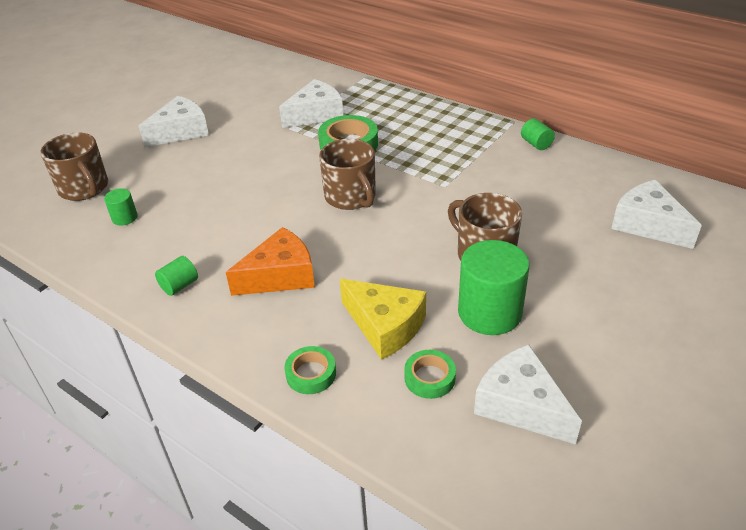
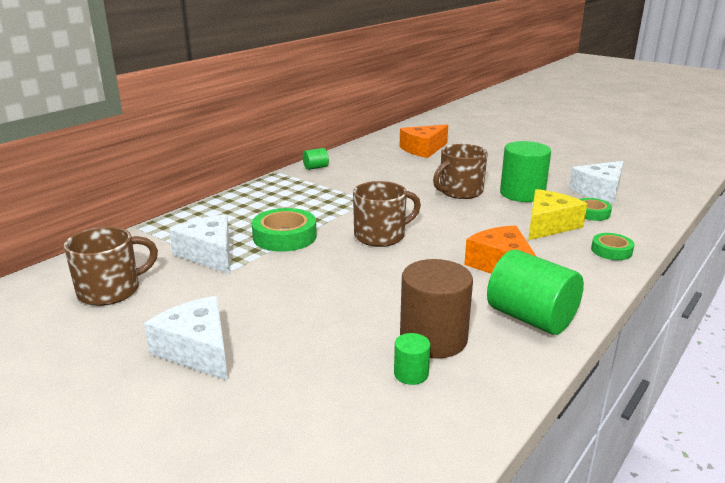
camera: 90 degrees left, 15 degrees down
brown mug [40,132,108,201] -> brown mug moved to [64,227,158,306]
green cylinder [155,256,198,296] -> green cylinder [487,249,584,335], size x2.10
white cheese [611,180,702,249] -> orange cheese [400,125,448,158]
none -> brown cylinder [400,259,473,359]

